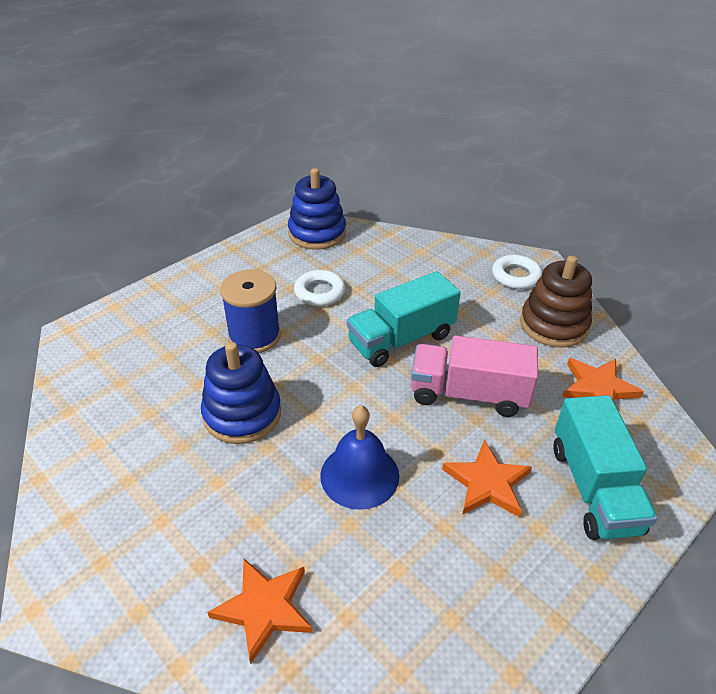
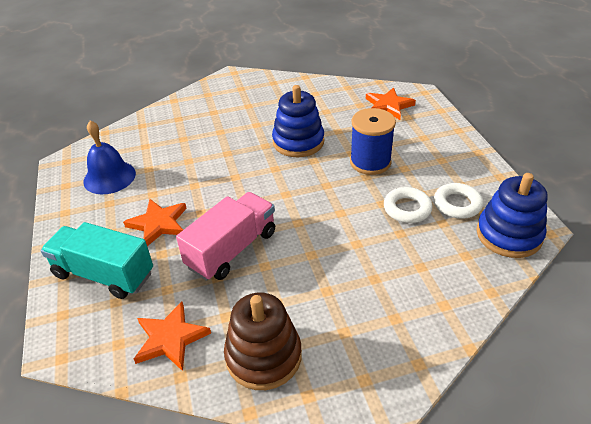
camera: 120 degrees right, 0 degrees up
orange star [207,559,312,664] -> orange star moved to [366,87,416,120]
blue bell [320,406,399,510] -> blue bell moved to [84,120,136,194]
turquoise truck [347,271,461,367] -> none
white ring [492,255,542,289] -> white ring moved to [434,183,483,219]

